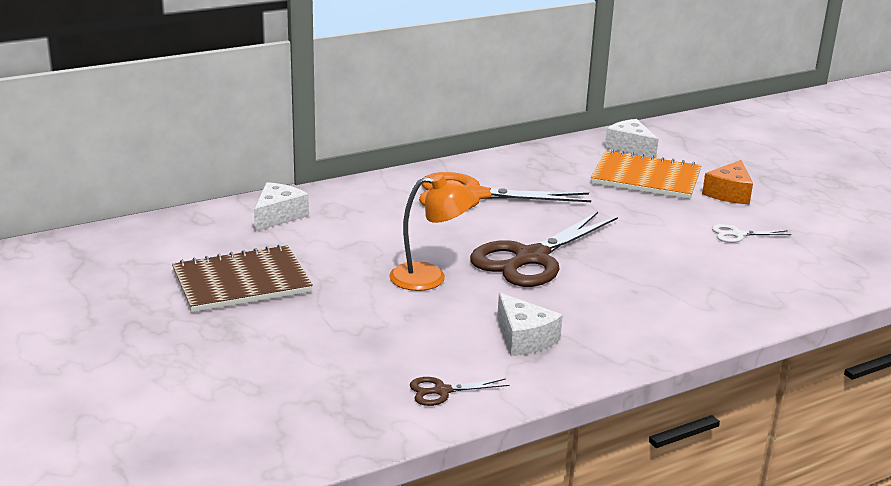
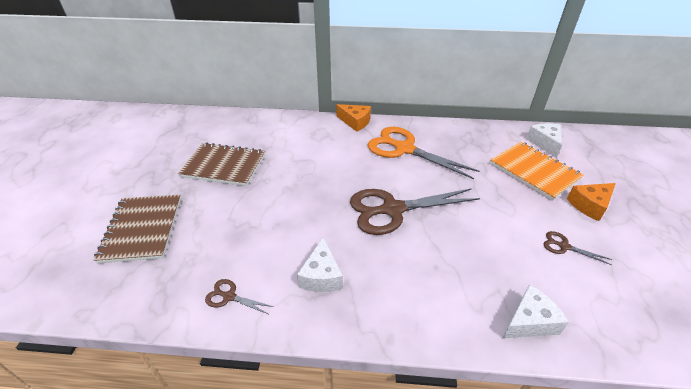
camera: 35 degrees right, 15 degrees up
white cheese [254,182,309,232] -> white cheese moved to [503,284,569,338]
orange lamp [389,175,475,291] -> none
white scissors [712,224,791,243] -> brown scissors [544,231,612,265]
none -> brown notebook [94,194,181,264]
none -> orange cheese [336,104,371,132]

